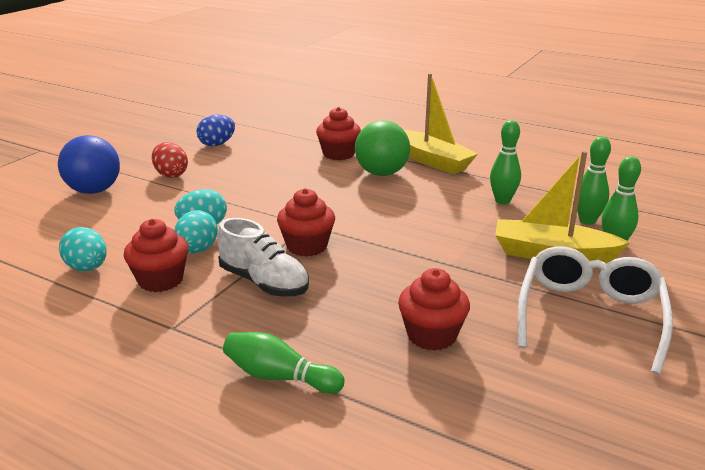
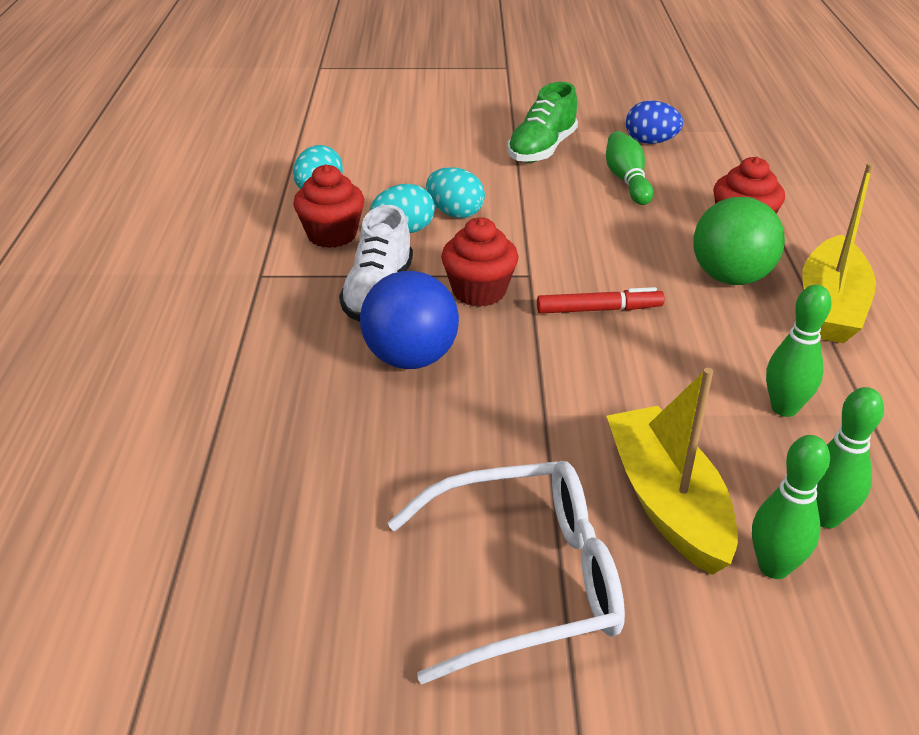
camera: 60 degrees right, 10 degrees up
blue ball [58,135,120,194] -> blue ball moved to [360,271,459,369]
red egg [152,142,188,178] -> green shoe [508,82,578,163]
green bowling pin [223,332,345,394] -> green bowling pin moved to [606,131,654,205]
red cupcake [398,268,470,351] -> none
none -> red marker [537,287,665,314]

